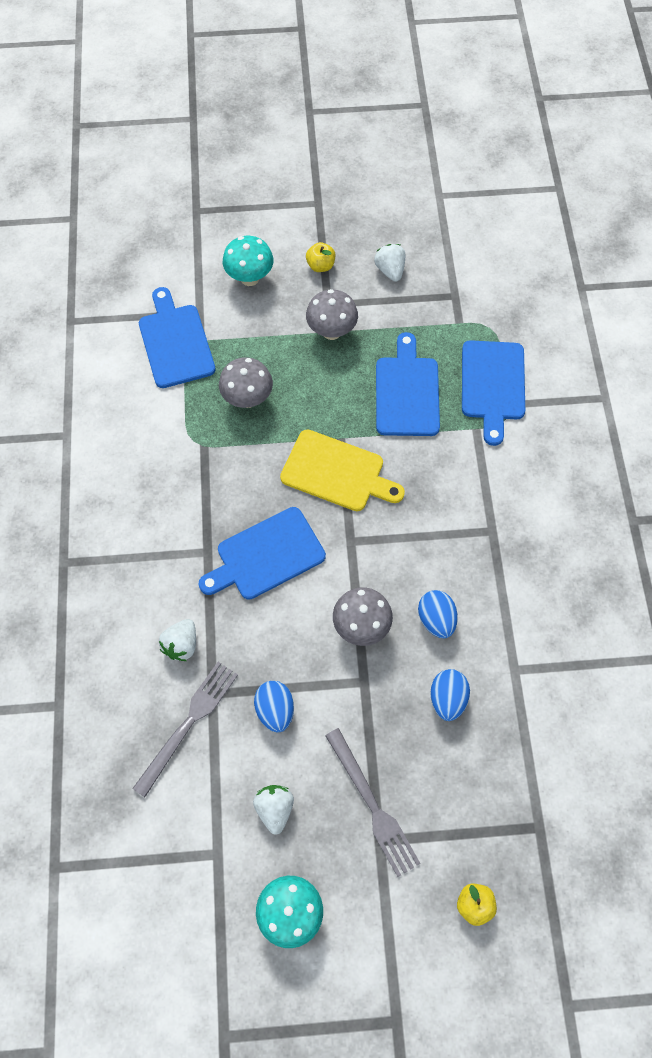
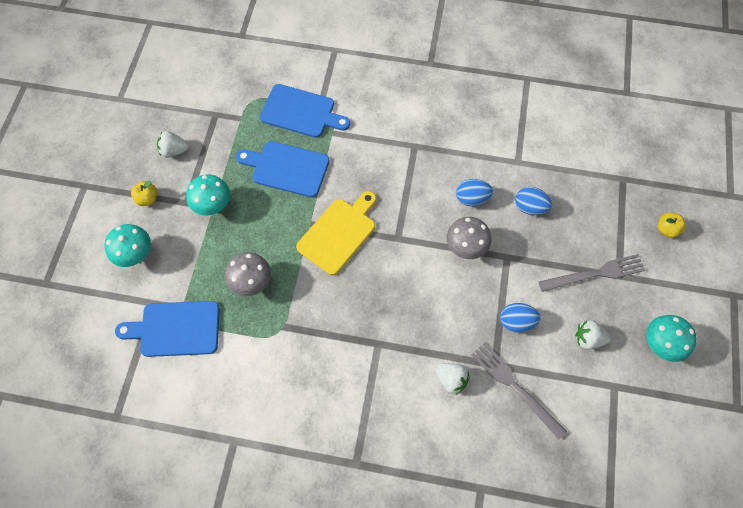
camera: 75 degrees left, 0 degrees up
blue cutting board [199,507,326,600] -> none
grey mushroom [306,289,358,340] -> turquoise mushroom [186,174,230,215]

